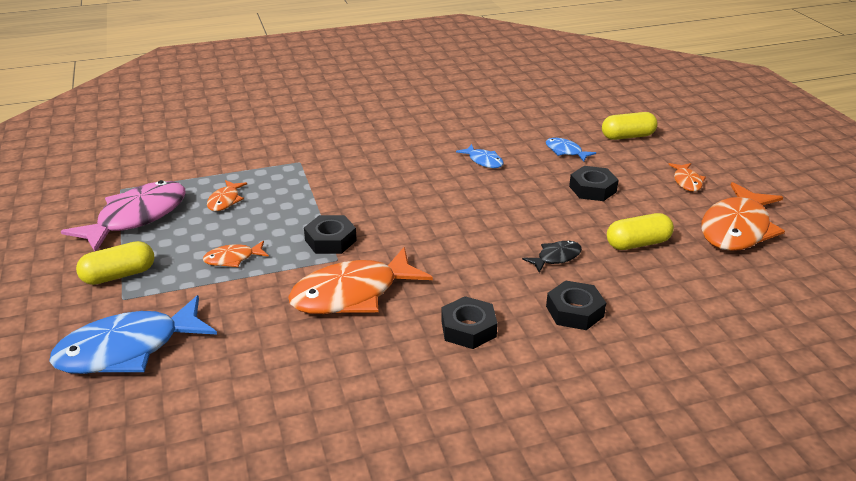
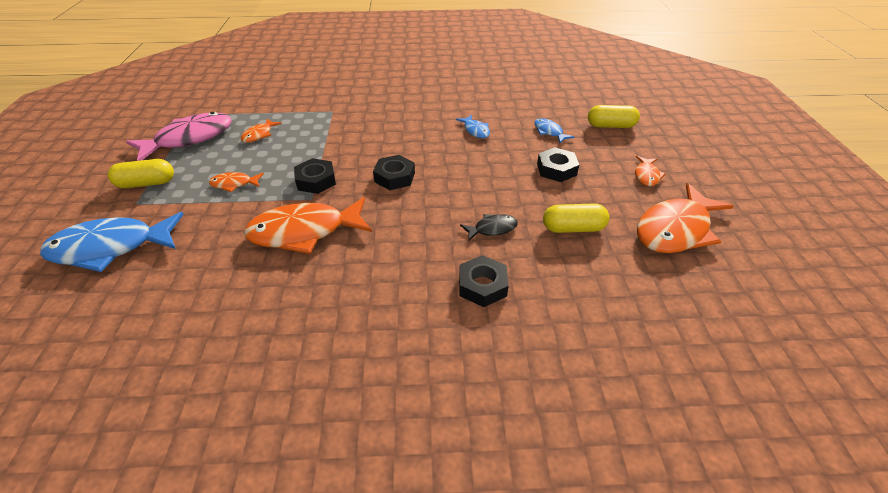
camera: 15 degrees right, 10 degrees up
black nut [441,296,498,349] -> black nut moved to [373,155,415,190]

